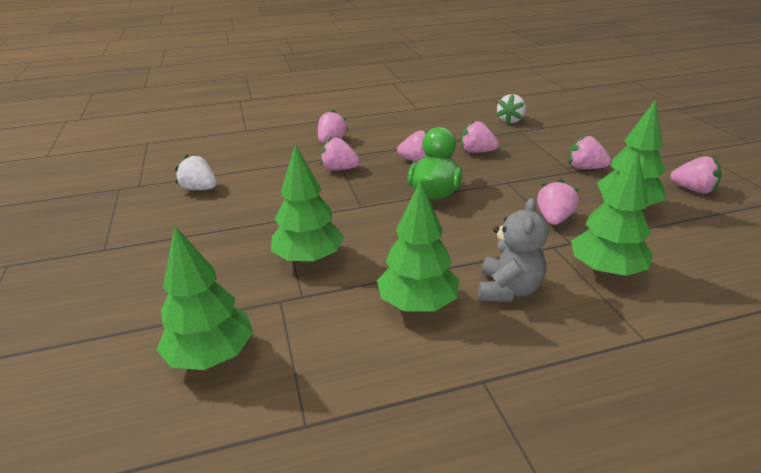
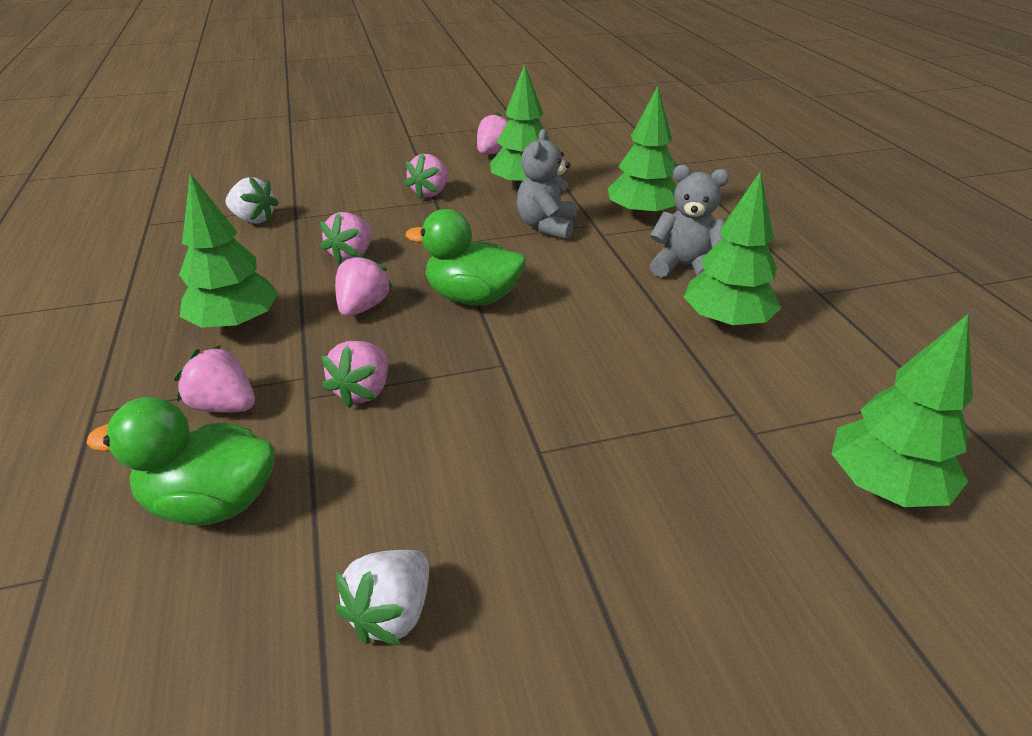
camera: 90 degrees left, 5 degrees up
green tree [271,144,344,264] -> green tree moved to [179,173,278,331]
pink strawberry [537,179,580,225] -> grey teddy bear [517,129,577,239]
none -> green duck [86,397,275,525]

